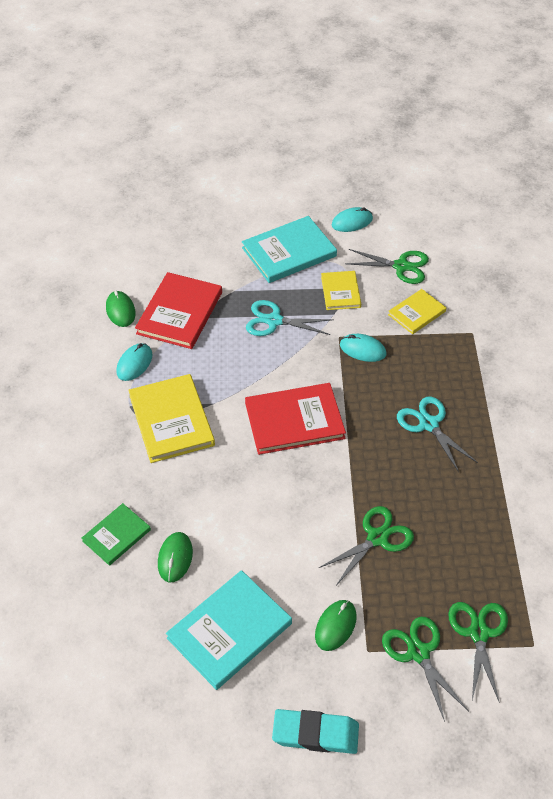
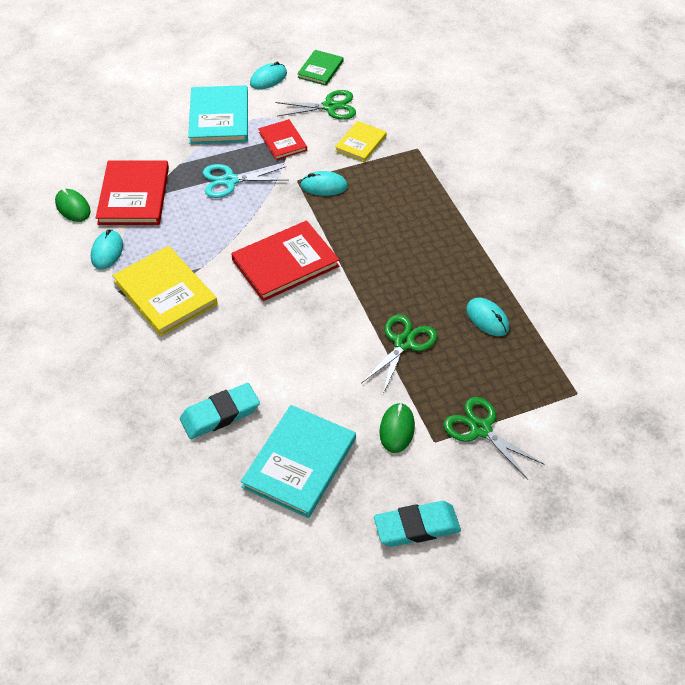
camera: 20 degrees left, 0 degrees up
green book [82,503,151,566] -> green book moved to [297,50,343,85]
green mouse [158,532,193,582] -> turquoise eraser [180,383,260,439]
turquoise book [242,216,337,283] -> turquoise book turned 45 degrees counterclockwise [188,85,248,144]
yellow book [321,271,361,310] -> red book [259,119,307,160]
turquoise scissors [397,396,478,472] -> none
green scissors [448,602,508,703] -> none
none -> turquoise mouse [466,298,509,336]

